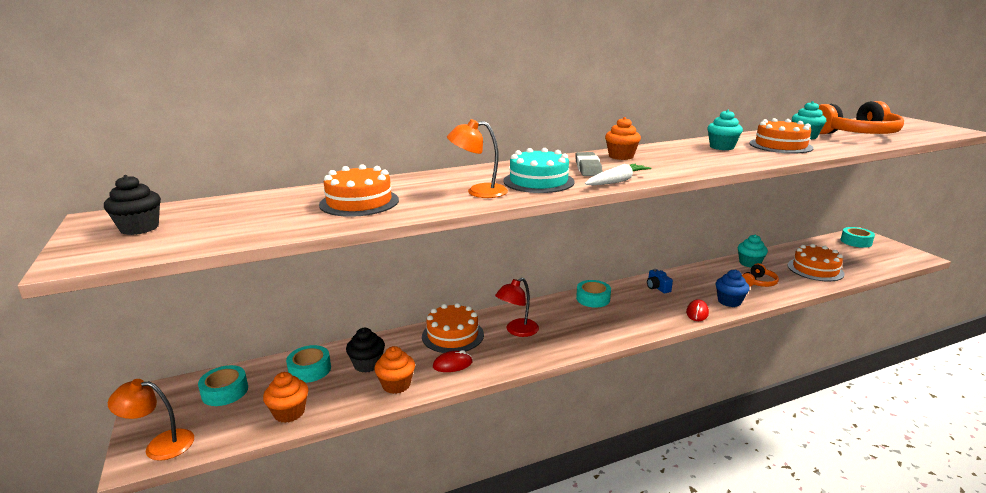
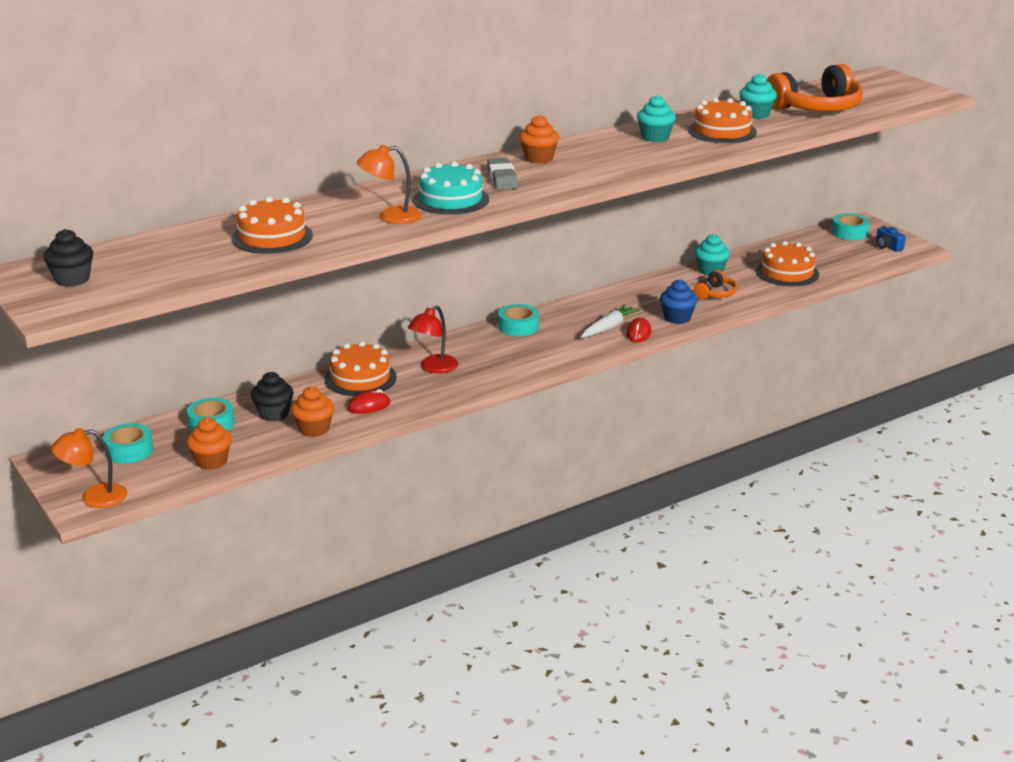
camera: 10 degrees left, 5 degrees up
white carrot [585,164,652,186] -> white carrot moved to [581,304,640,338]
blue camera [647,269,673,293] -> blue camera moved to [876,226,906,252]

